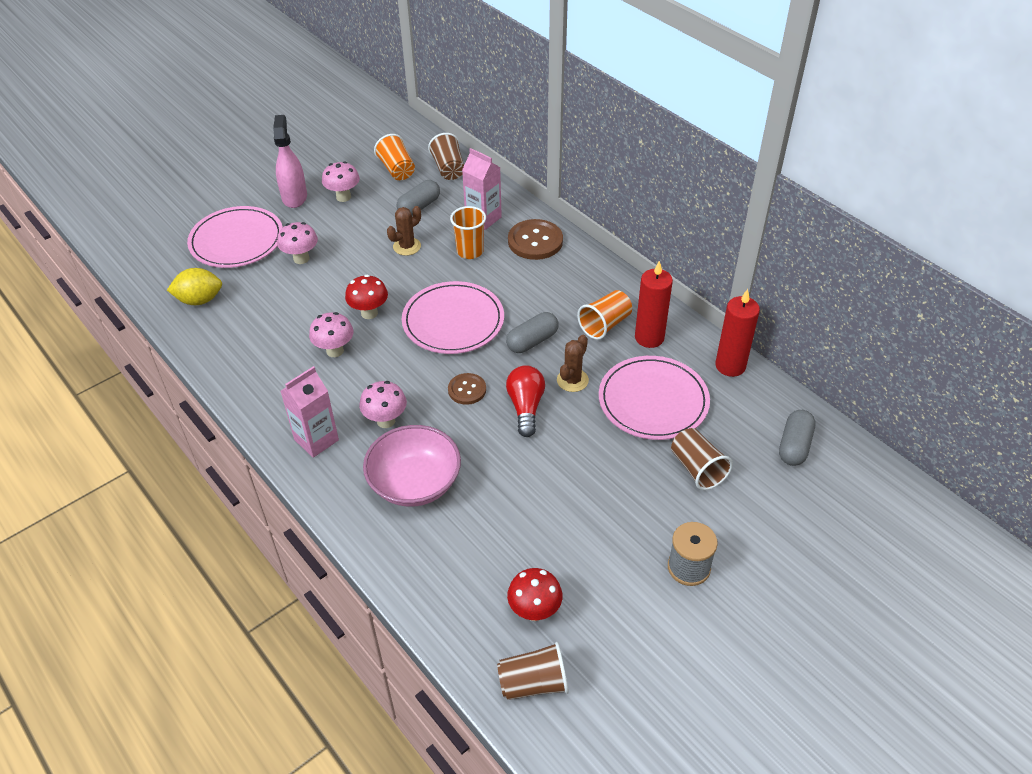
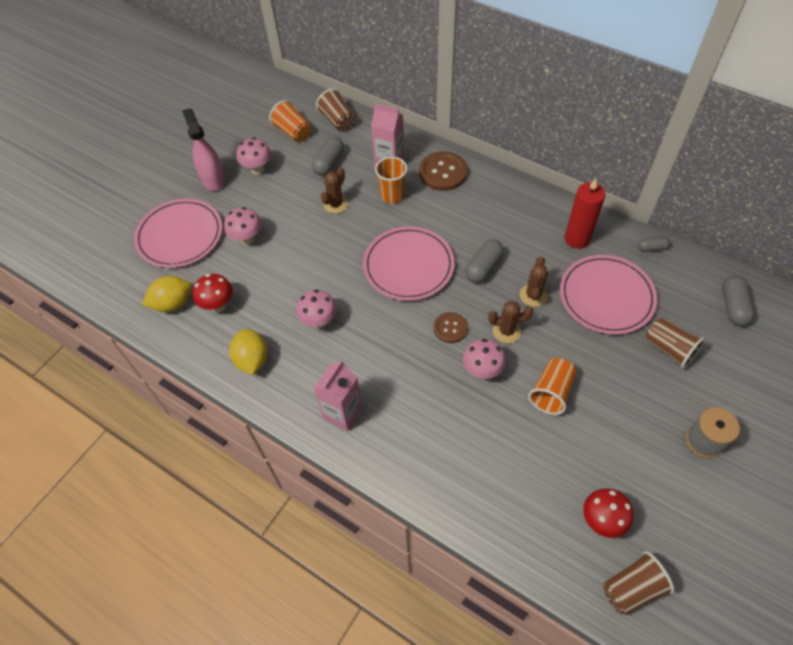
camera: 15 degrees left, 10 degrees up
red mushroom [345,275,388,319] -> red mushroom moved to [192,274,233,312]
pink mushroom [360,381,407,428] -> pink mushroom moved to [463,339,506,379]
pink bowl [363,425,461,507] -> none
red light bulb [506,365,545,437] -> brown cactus [488,301,533,343]
orange cup [577,290,632,340] -> orange cup moved to [528,358,576,415]
red candle [716,289,760,377] -> grey capsule [638,237,670,252]
none -> yellow lemon [229,329,268,375]

